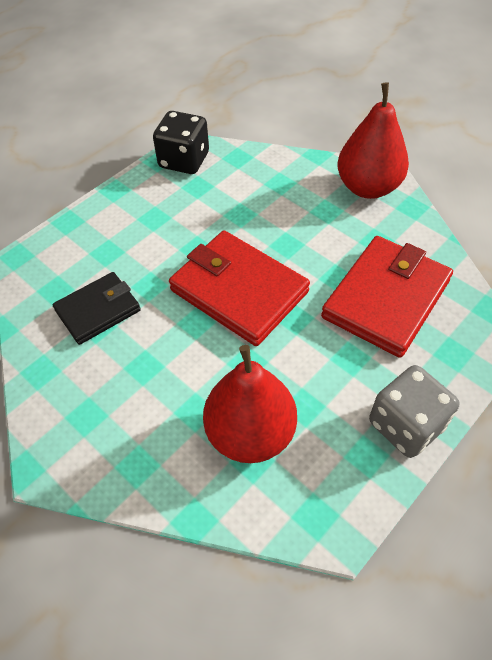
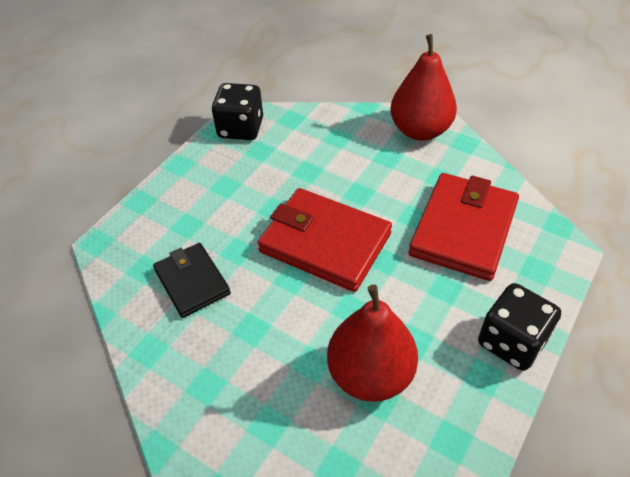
camera: 10 degrees left, 5 degrees down
black wallet [53,272,141,345] -> black wallet turned 75 degrees counterclockwise [153,243,231,318]
grey dice [369,365,460,458] -> black dice [478,283,561,371]

